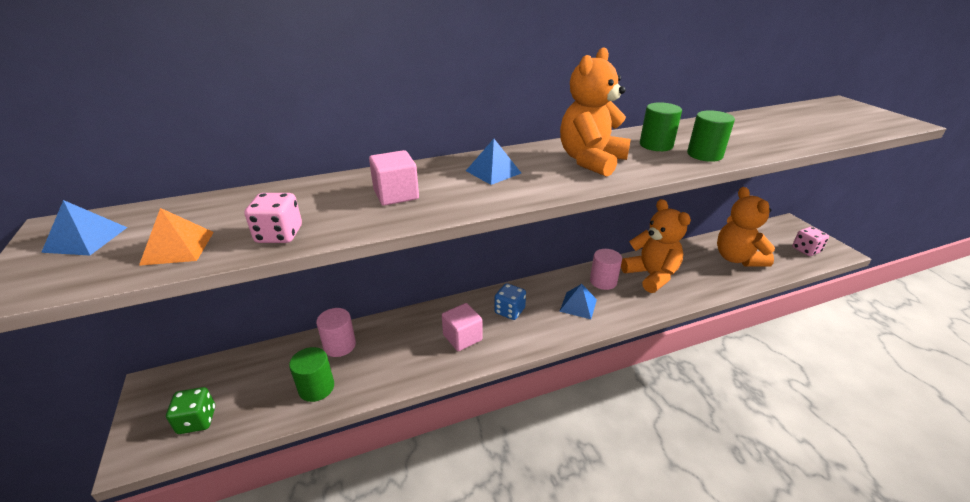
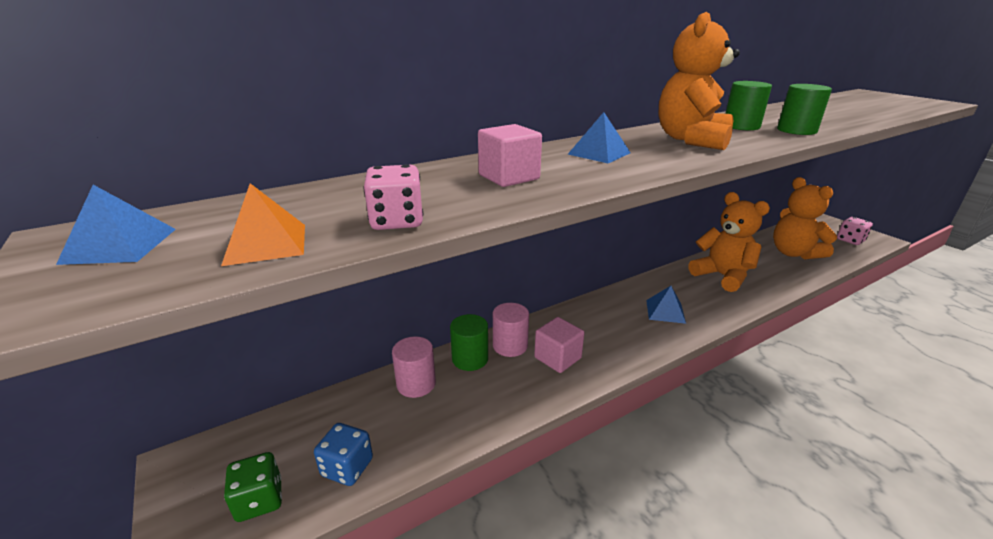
camera: 10 degrees left, 5 degrees down
green cylinder [289,347,334,402] -> green cylinder moved to [450,314,488,371]
blue dice [494,283,526,320] -> blue dice moved to [314,423,373,486]
pink cylinder [590,249,622,290] -> pink cylinder moved to [493,303,529,357]

